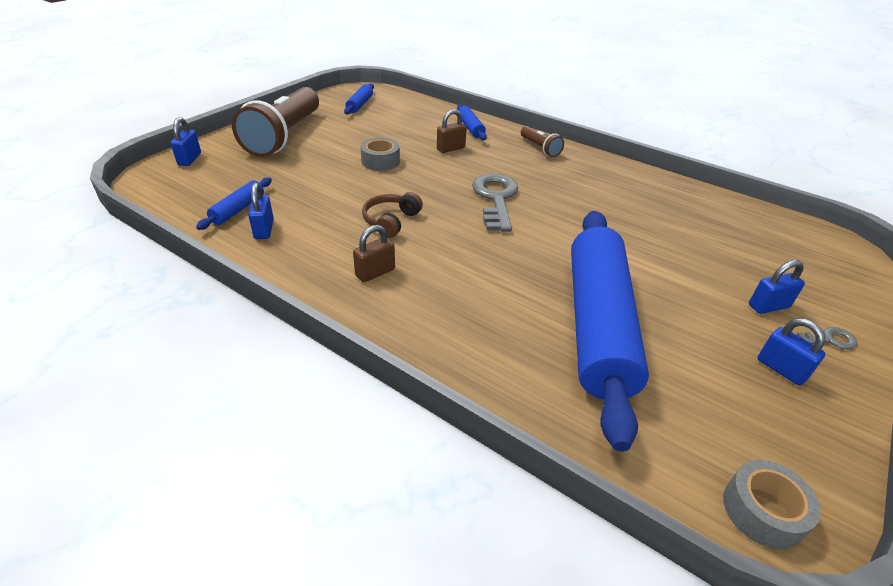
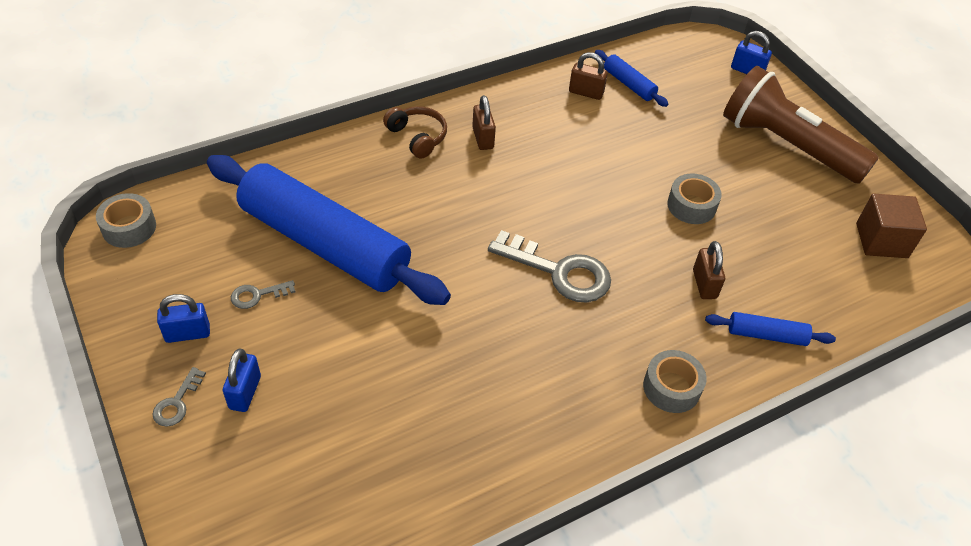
camera: 115 degrees right, 10 degrees up
blue padlock [248,183,274,239] -> brown padlock [569,52,608,100]
blue rolling pin [344,84,374,114] -> brown cube [856,194,927,258]
brown headphones [362,192,423,238] -> brown headphones moved to [383,106,447,159]
brown flashlight [521,126,564,157] -> grey tape [643,350,707,413]
none -> grey key [231,280,295,309]

